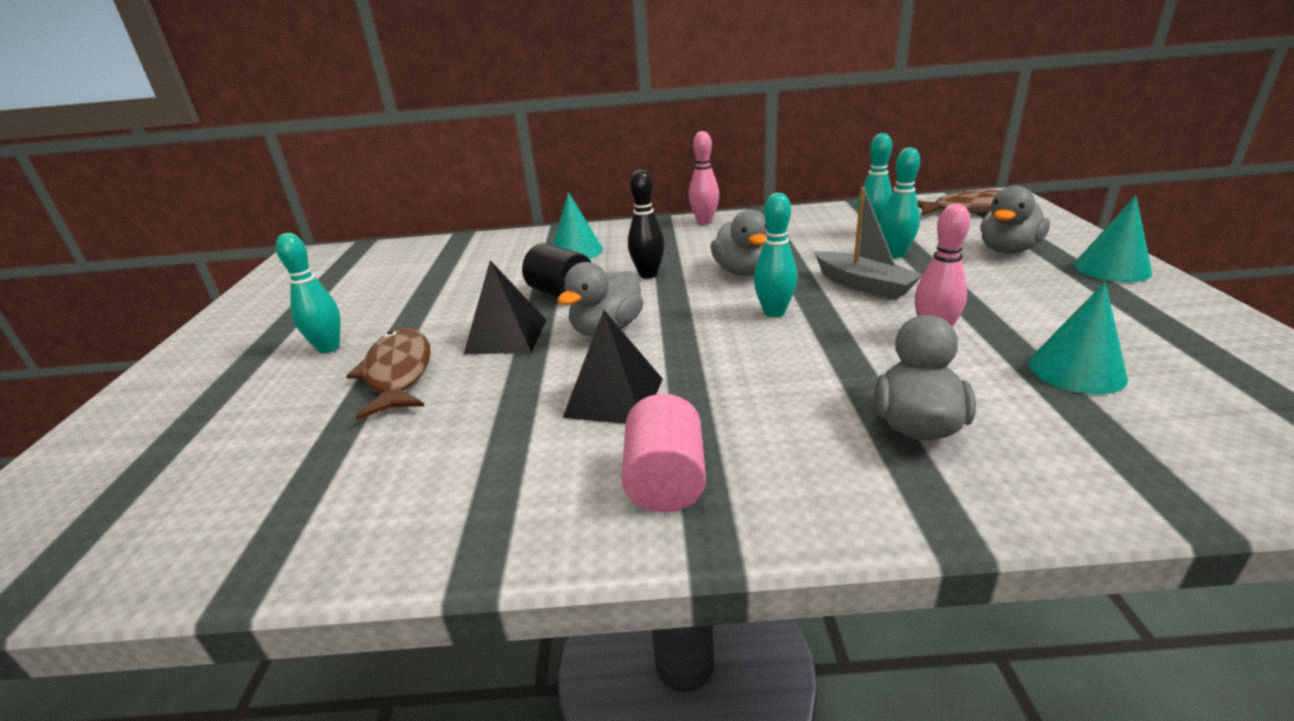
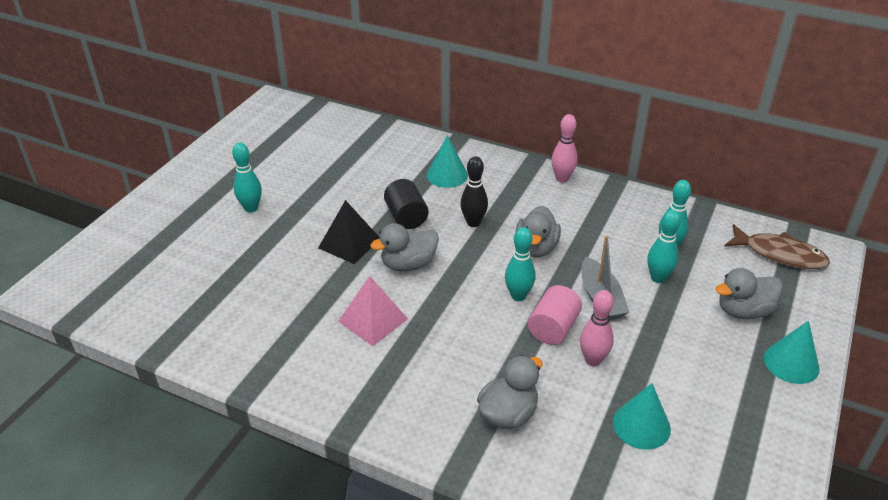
camera: 25 degrees right, 10 degrees up
brown fish [346,328,431,420] -> none
black pyramid [563,310,663,424] -> pink pyramid [338,276,408,346]
pink cylinder [622,394,706,513] -> pink cylinder moved to [528,285,582,345]

